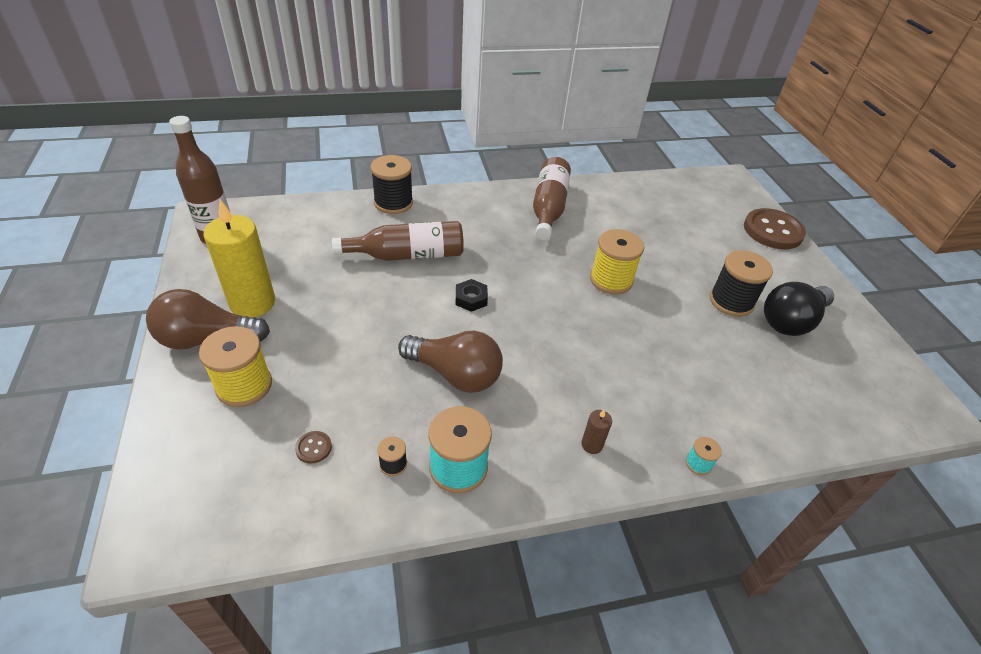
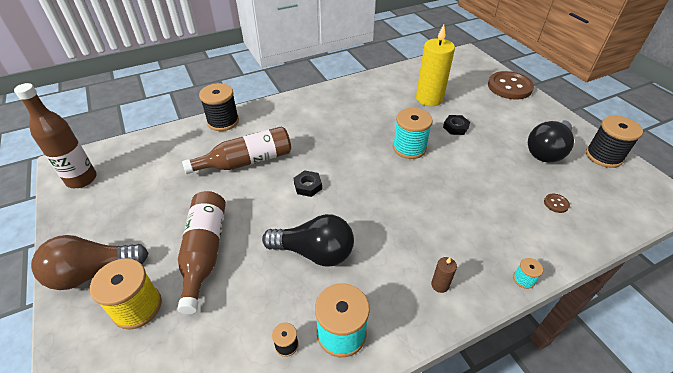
camera: 10 degrees left, 0 degrees up
yellow candle [204,200,275,318] -> yellow candle moved to [416,25,455,106]
brown button [295,431,332,464] -> brown button moved to [544,194,570,213]
brown light bulb [398,331,503,393] -> black light bulb [262,214,354,266]
brown bottle [533,157,571,240] -> brown bottle moved to [177,191,226,314]
yellow spool [590,229,644,295] -> turquoise spool [393,108,433,159]
black spool [710,250,773,317] -> black spool moved to [586,116,643,168]
none -> black nut [443,115,470,135]

